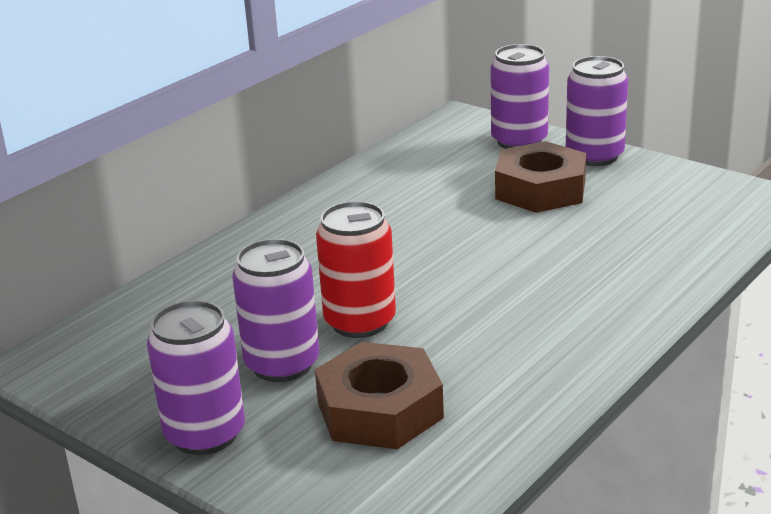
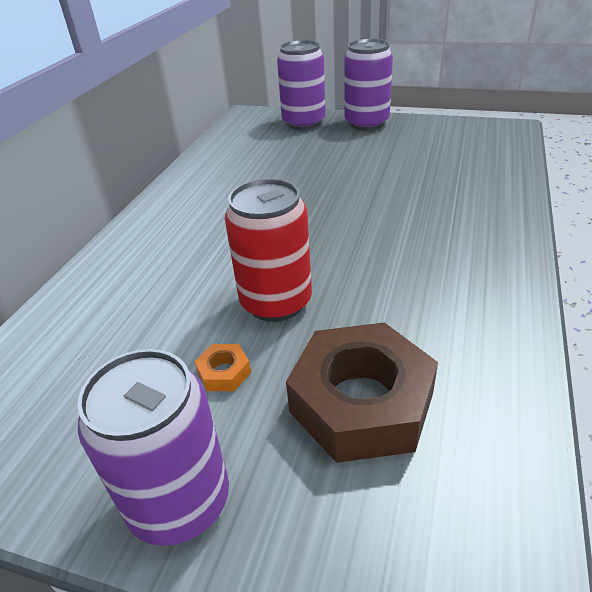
camera: 20 degrees left, 10 degrees up
purple can [232,239,319,382] -> orange nut [195,344,251,391]
brown nut [495,141,586,213] -> none

